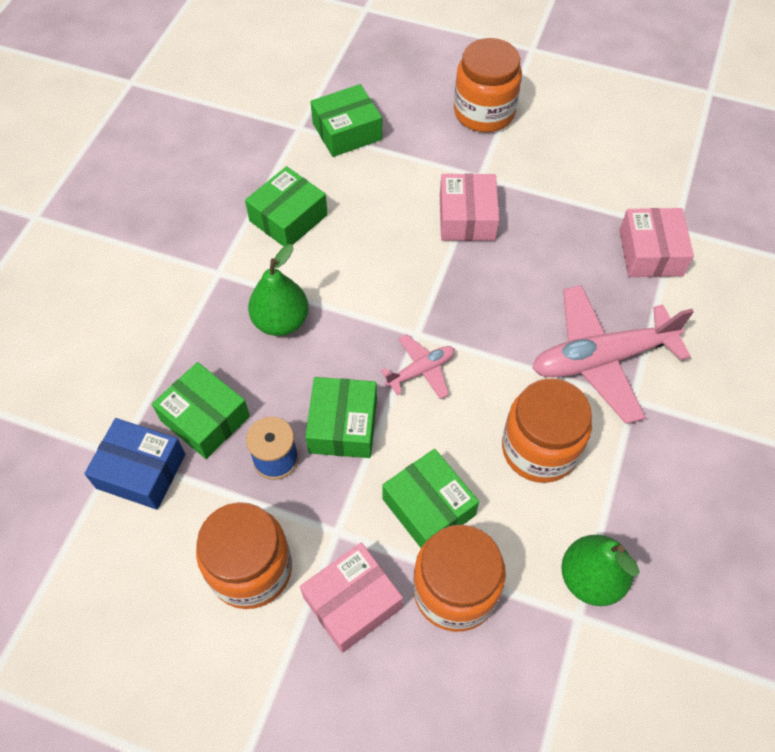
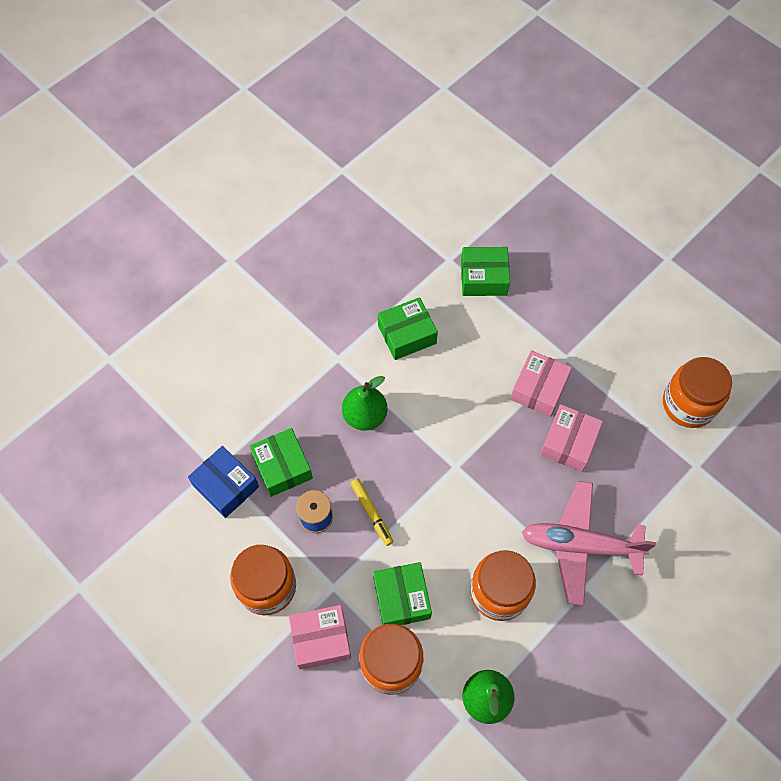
camera: 25 degrees right, 5 degrees up
green box [305,377,377,458] -> yellow marker [350,479,393,546]
pink plane [381,334,455,399] -> none
orange jar [454,38,522,132] -> orange jar moved to [663,357,732,428]
pink box [619,208,694,277] -> pink box moved to [540,404,603,472]

